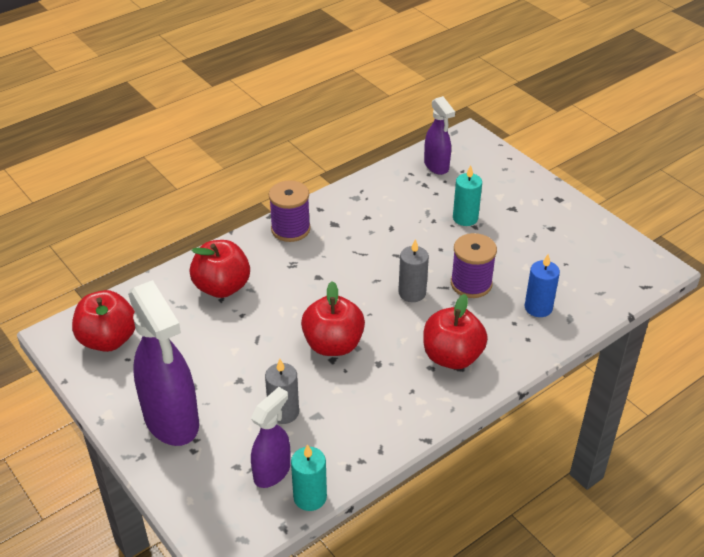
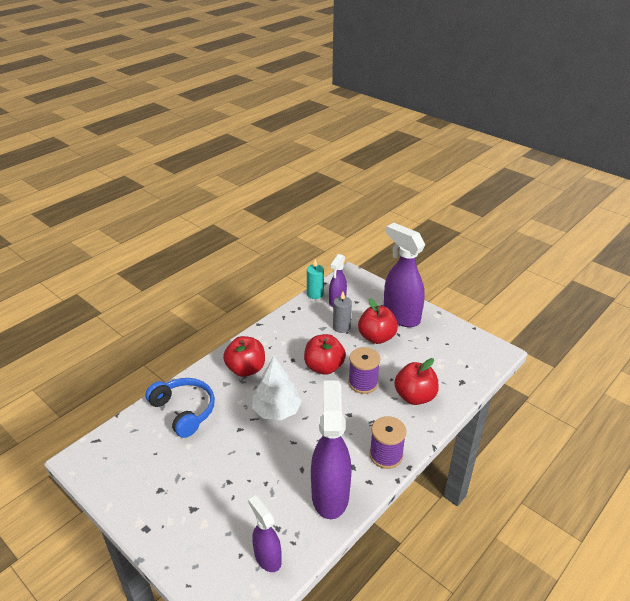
camera: 170 degrees right, 5 degrees down
red apple [72,290,135,352] -> red apple moved to [358,298,398,344]
grey candle [398,239,429,302] -> white tree [252,356,302,421]
purple spool [451,233,497,298] -> purple spool moved to [348,347,380,394]
turquoise candle [453,165,482,226] -> none
blue candle [525,254,560,317] -> blue headphones [145,378,215,438]
none -> purple spray bottle [311,381,351,519]

